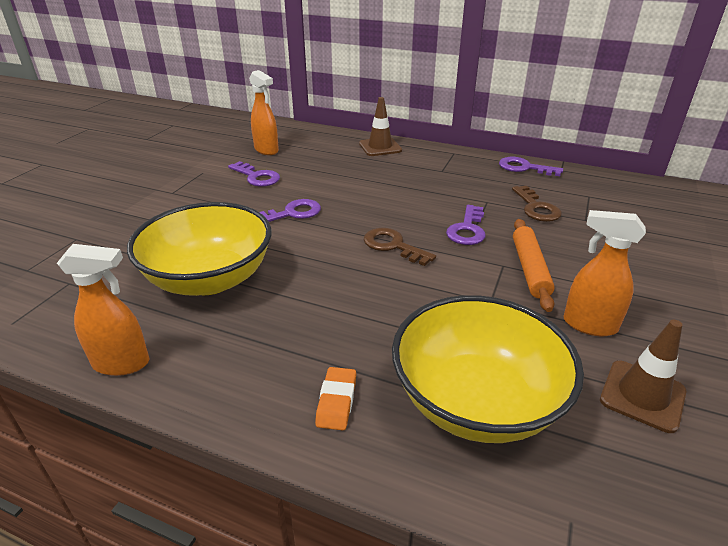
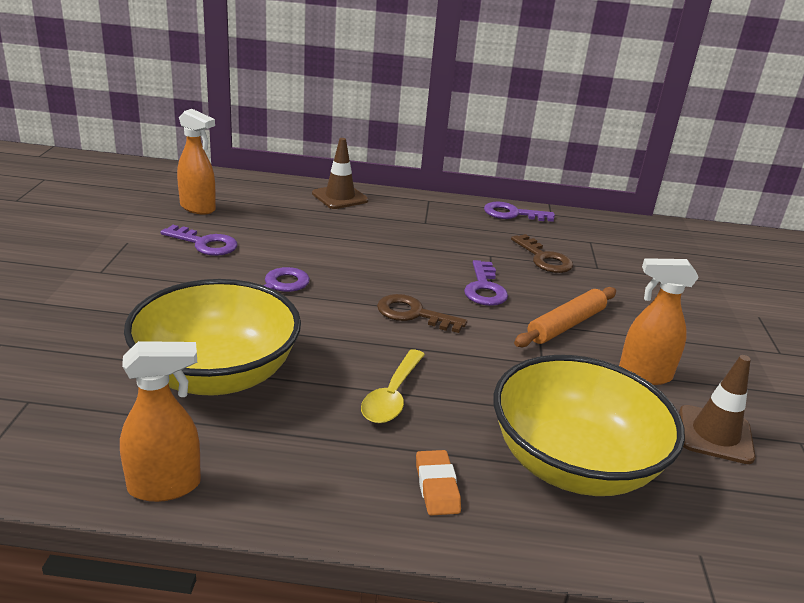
camera: 20 degrees left, 5 degrees down
orange rolling pin [513,219,555,312] -> orange rolling pin turned 60 degrees clockwise [514,287,616,347]
none -> yellow spoon [361,349,425,423]

